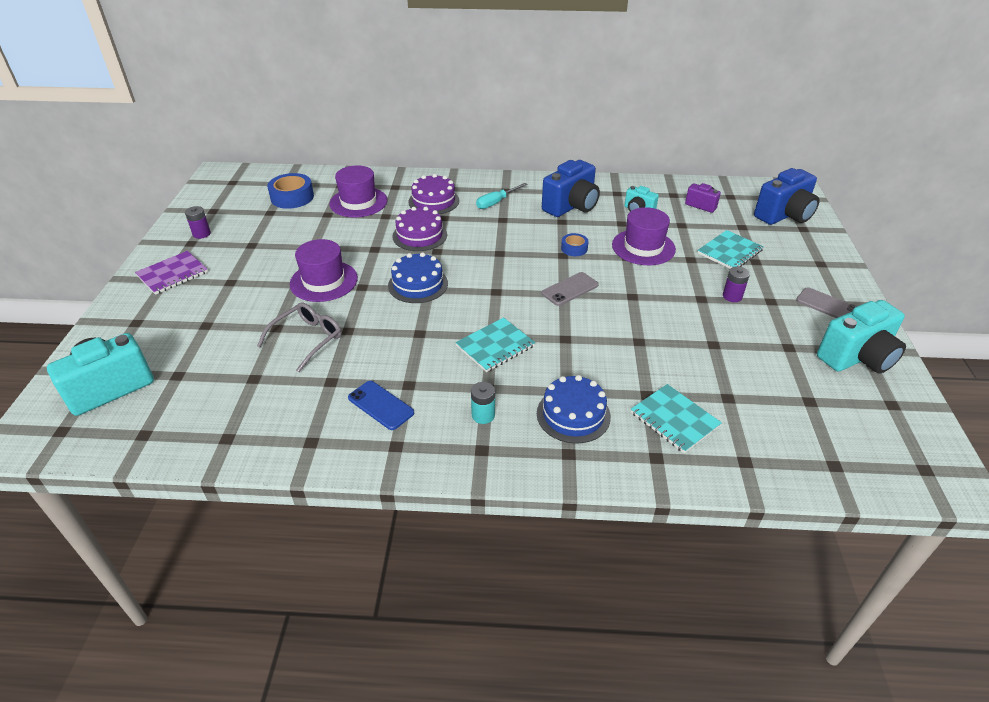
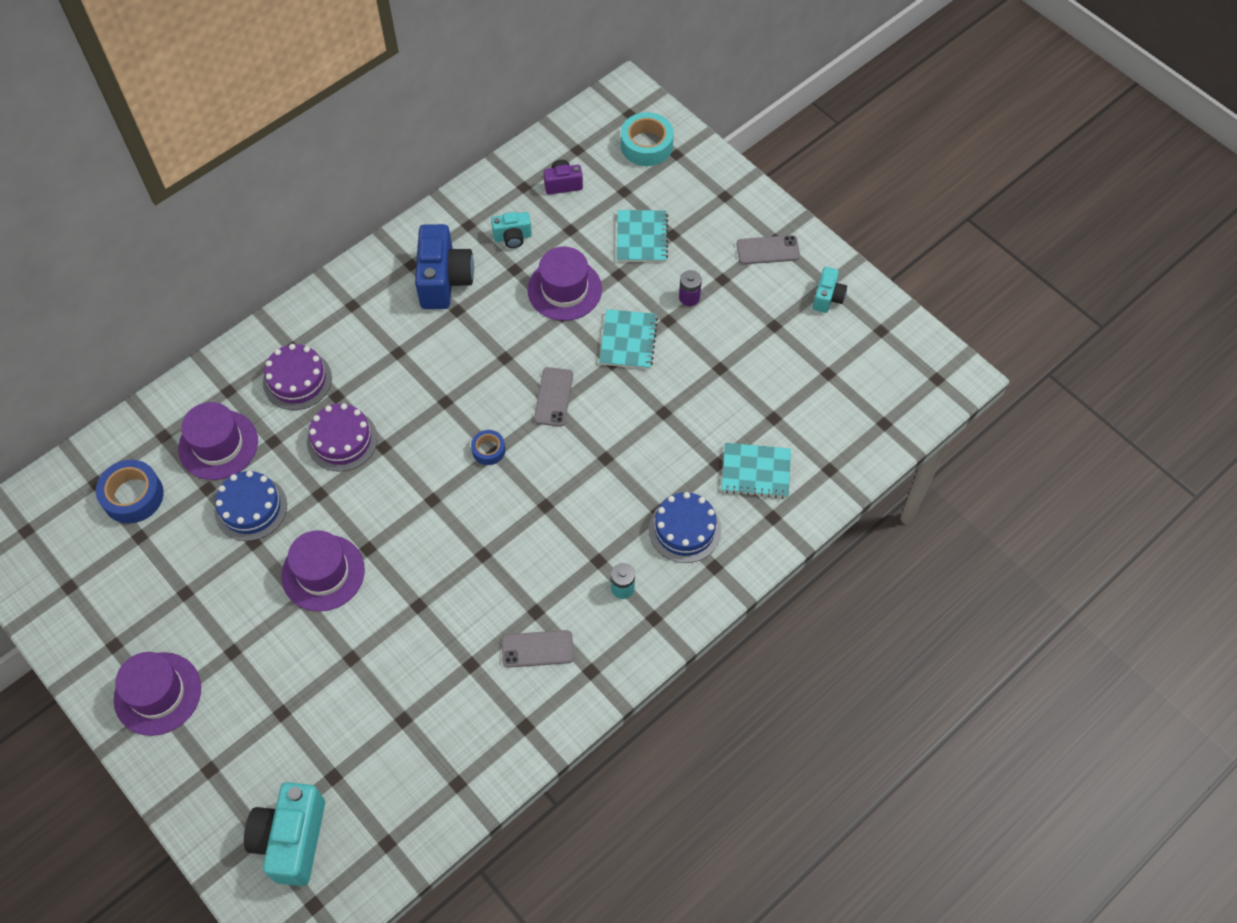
camera: 45 degrees left, 20 degrees up
purple notebook [135,251,208,295] -> purple hat [114,652,201,736]
purple battery [185,206,211,239] -> none
grey glasses [257,303,342,372] -> none
blue phone [348,381,414,430] -> grey phone [502,630,574,668]
blue cake [388,252,448,303] -> blue cake moved to [214,471,287,541]
turquoise notebook [455,317,535,372] -> turquoise notebook moved to [599,309,658,369]
turquoise screwdriver [476,183,528,209] -> none
blue tape [561,233,589,256] -> blue tape moved to [471,430,505,465]
blue camera [754,168,820,225] -> turquoise tape [621,112,674,166]
turquoise camera [817,300,906,373] -> turquoise camera [813,267,847,313], size x0.53

